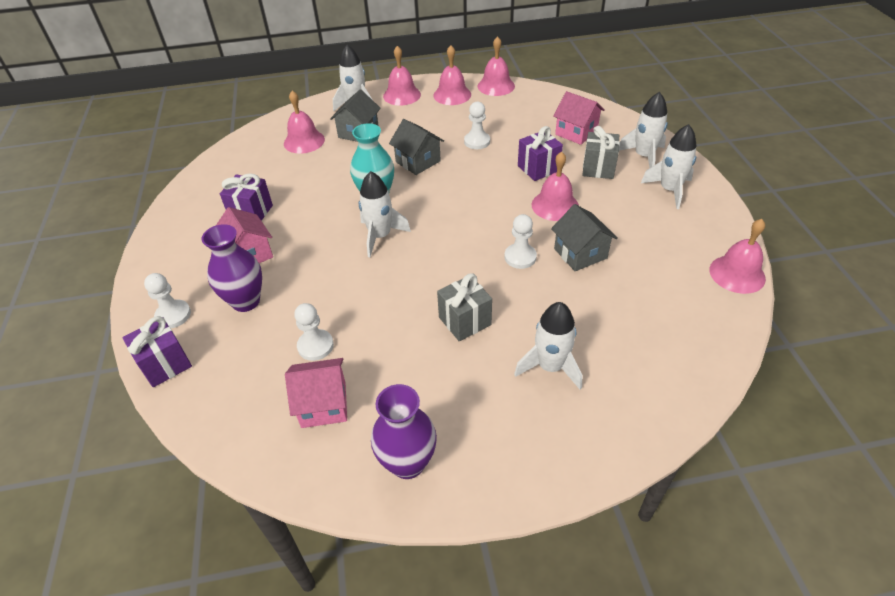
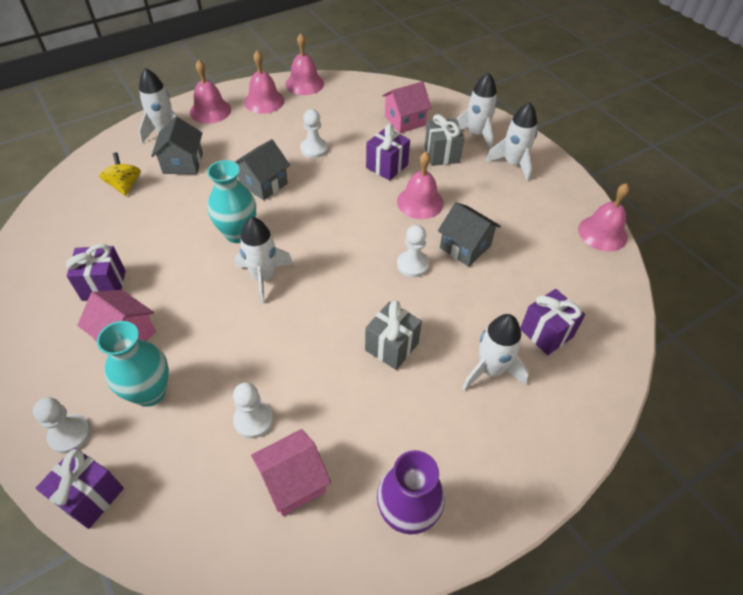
camera: 25 degrees left, 5 degrees up
purple vase [202,224,262,312] -> turquoise vase [97,321,169,407]
pink bell [284,91,325,154] -> yellow spinning top [99,152,141,196]
grey house [389,119,444,175] -> grey house turned 75 degrees counterclockwise [235,139,290,200]
pink house [553,91,605,145] -> pink house turned 45 degrees counterclockwise [382,81,432,133]
none -> purple gift [520,289,585,355]

